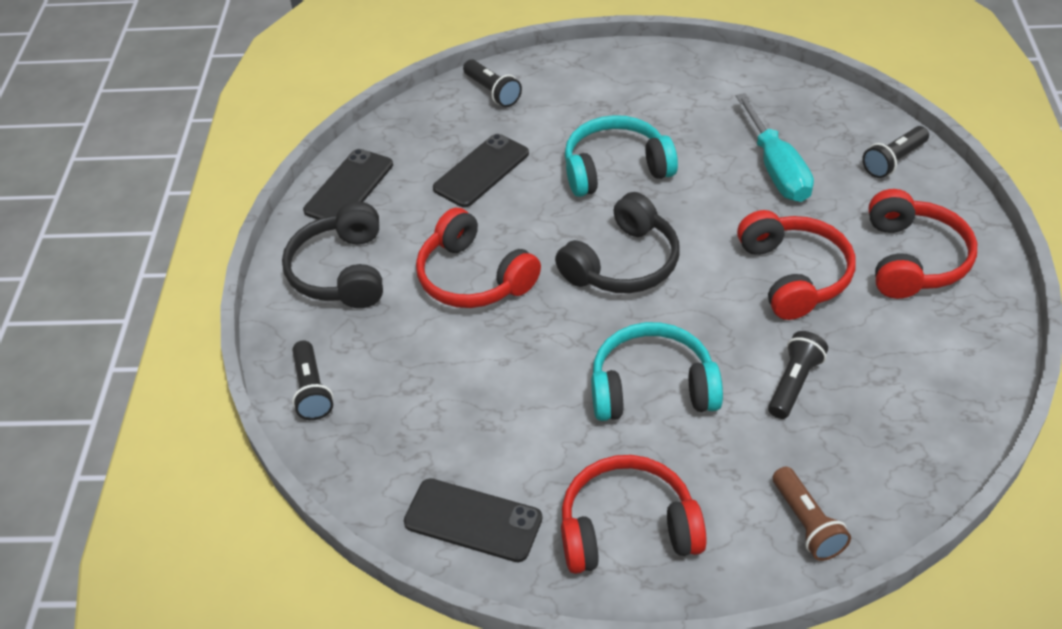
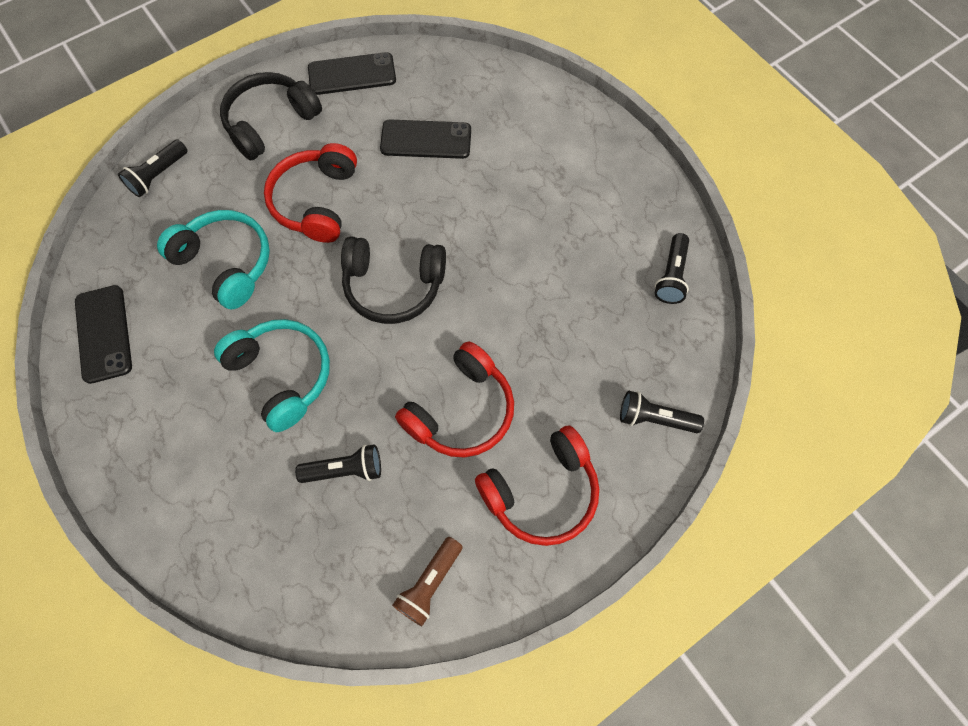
camera: 50 degrees right, 20 degrees up
black flashlight [463,60,522,107] -> black flashlight moved to [655,233,689,304]
red headphones [561,455,707,574] -> none
turquoise headphones [565,115,678,197] -> turquoise headphones moved to [157,210,270,310]
turquoise screwdriver [736,93,814,202] -> none
brown flashlight [773,467,851,561] -> brown flashlight moved to [392,537,463,626]

